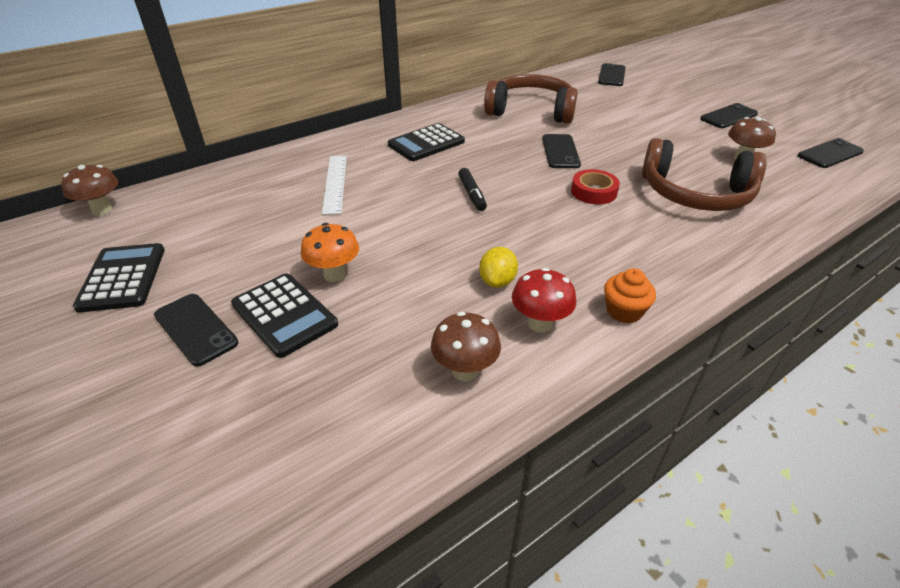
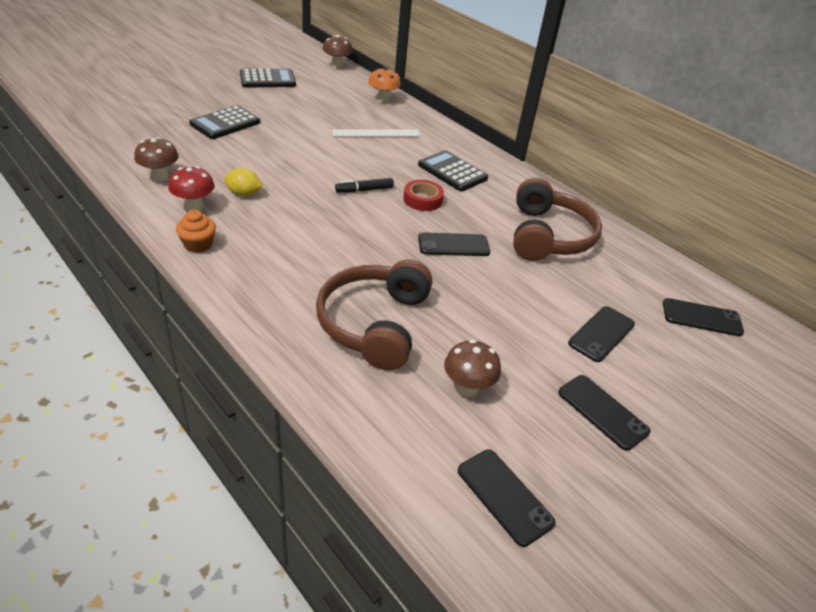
camera: 80 degrees right, 0 degrees up
black phone [154,294,238,367] -> black phone moved to [568,306,635,362]
orange mushroom [301,223,359,282] -> orange mushroom moved to [368,67,401,103]
red tape [571,169,620,204] -> red tape moved to [403,180,444,211]

